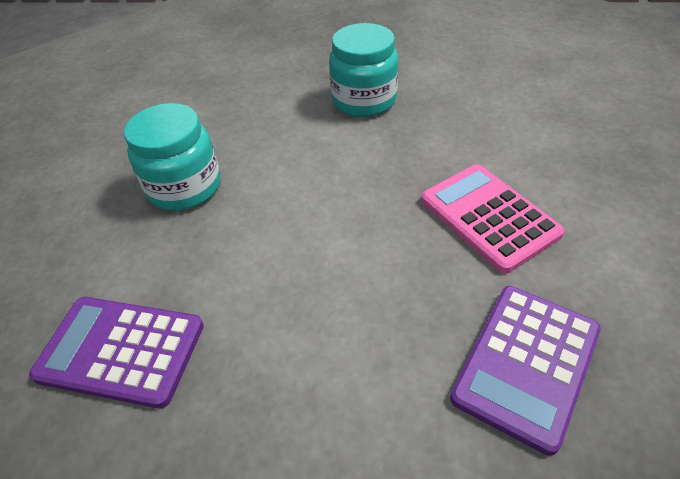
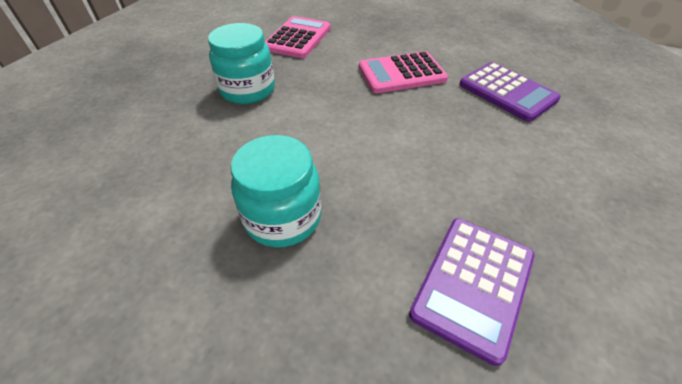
camera: 75 degrees left, 0 degrees up
none -> pink calculator [265,16,331,58]

